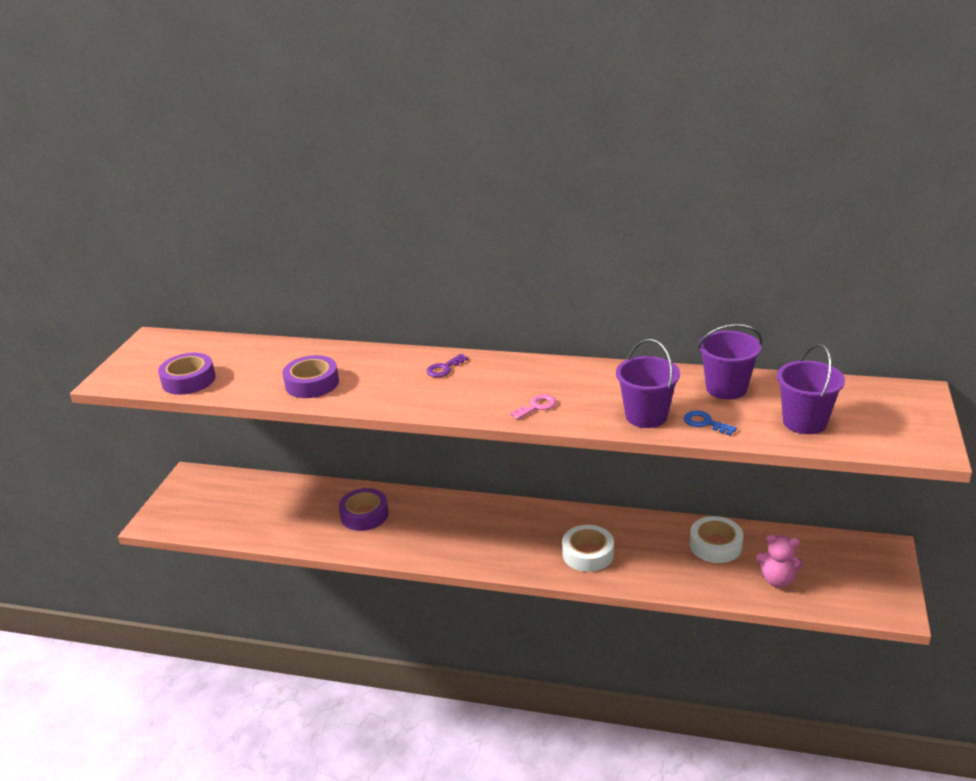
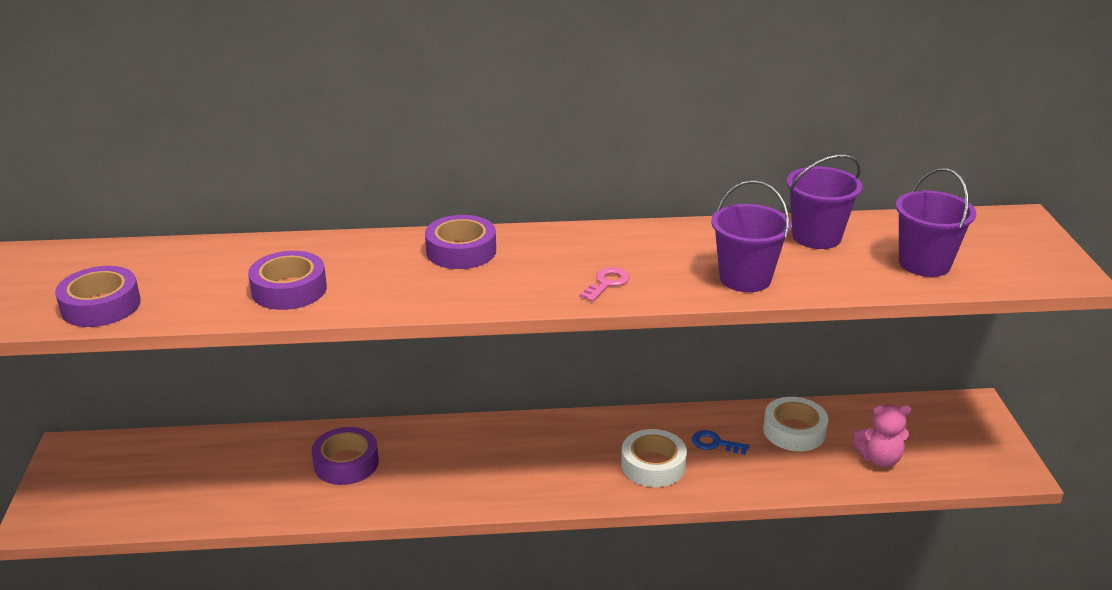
camera: 20 degrees left, 0 degrees up
purple key [426,354,468,377] -> purple tape [425,215,496,269]
blue key [684,411,737,435] -> blue key moved to [692,430,749,455]

